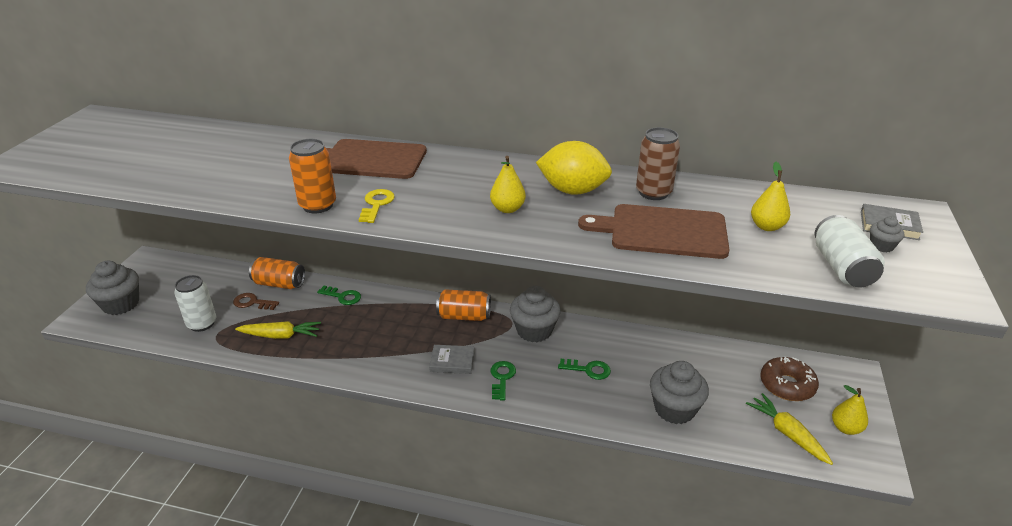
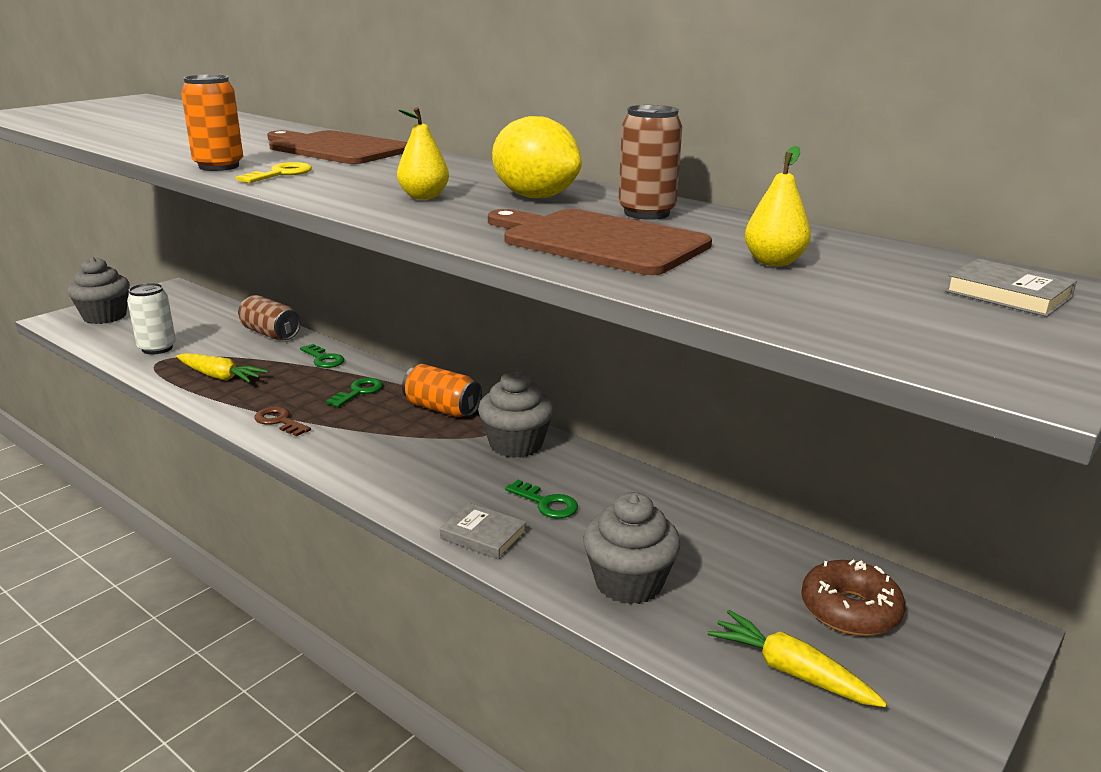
camera: 25 degrees right, 10 degrees down
brown key [233,293,279,310] -> brown key moved to [255,407,311,436]
orange can [249,257,305,289] -> brown can [238,295,301,340]
grey book [429,345,474,374] -> grey book moved to [440,503,527,560]
green key [491,361,516,400] -> green key moved to [326,378,383,407]
yellow carrot [746,393,833,465] -> yellow carrot turned 45 degrees counterclockwise [708,610,887,707]
white can [815,215,885,287] -> none
yellow pear [832,385,868,435] -> none
grey cupcake [870,216,904,252] -> none

